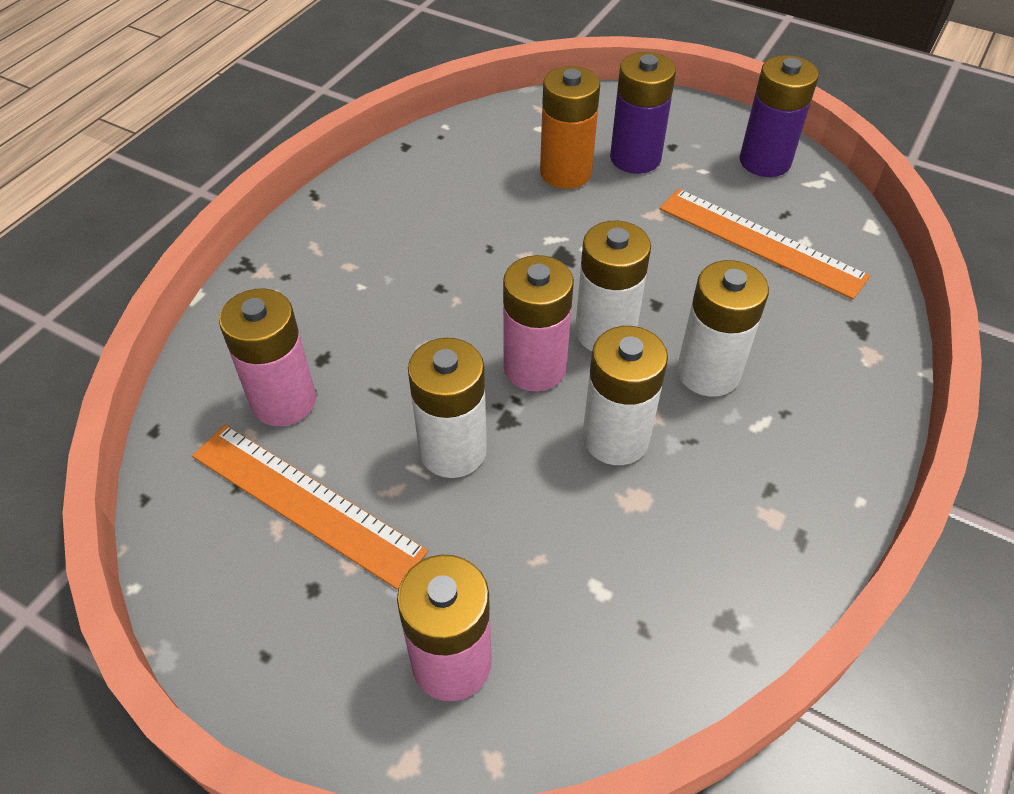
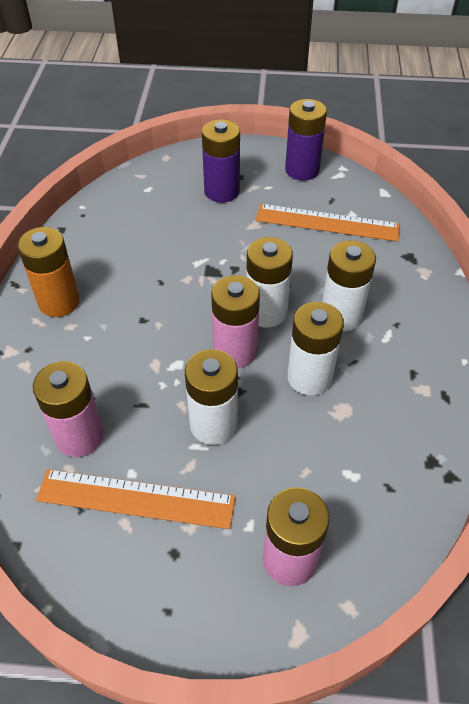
camera: 25 degrees left, 0 degrees up
orange battery [540,66,600,189] -> orange battery moved to [18,227,80,317]

